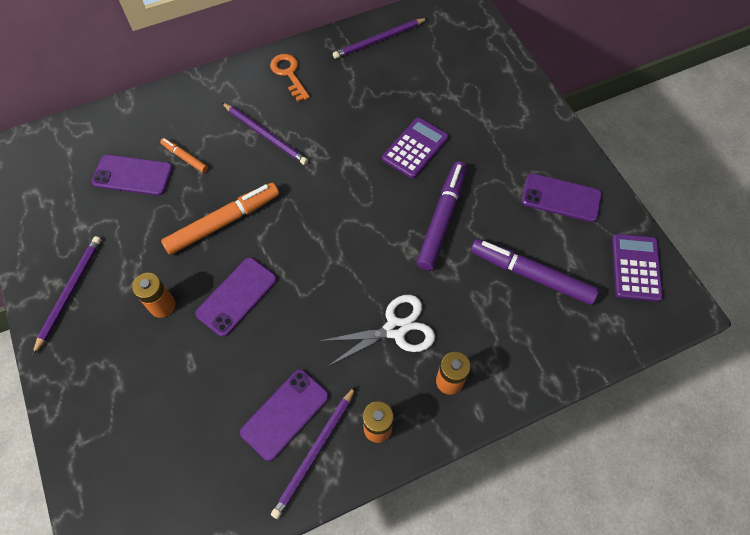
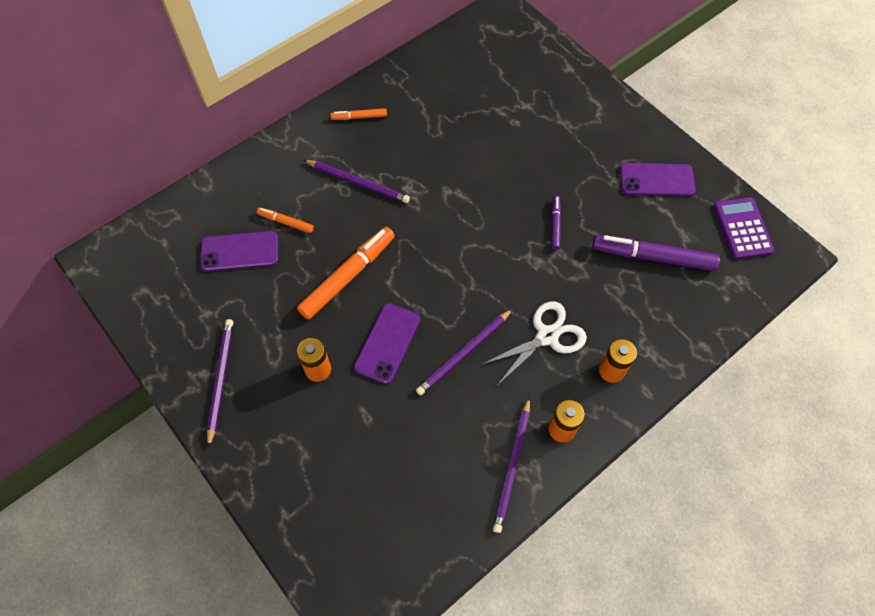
camera: 15 degrees left, 0 degrees up
purple phone [240,369,329,461] -> none
orange key [270,54,310,102] -> orange marker [331,108,387,120]
purple pencil [333,18,428,59] -> purple pencil moved to [416,309,513,396]
purple calculator [382,117,449,179] -> none
purple marker [417,161,467,271] -> purple marker [551,196,561,250], size x0.50

